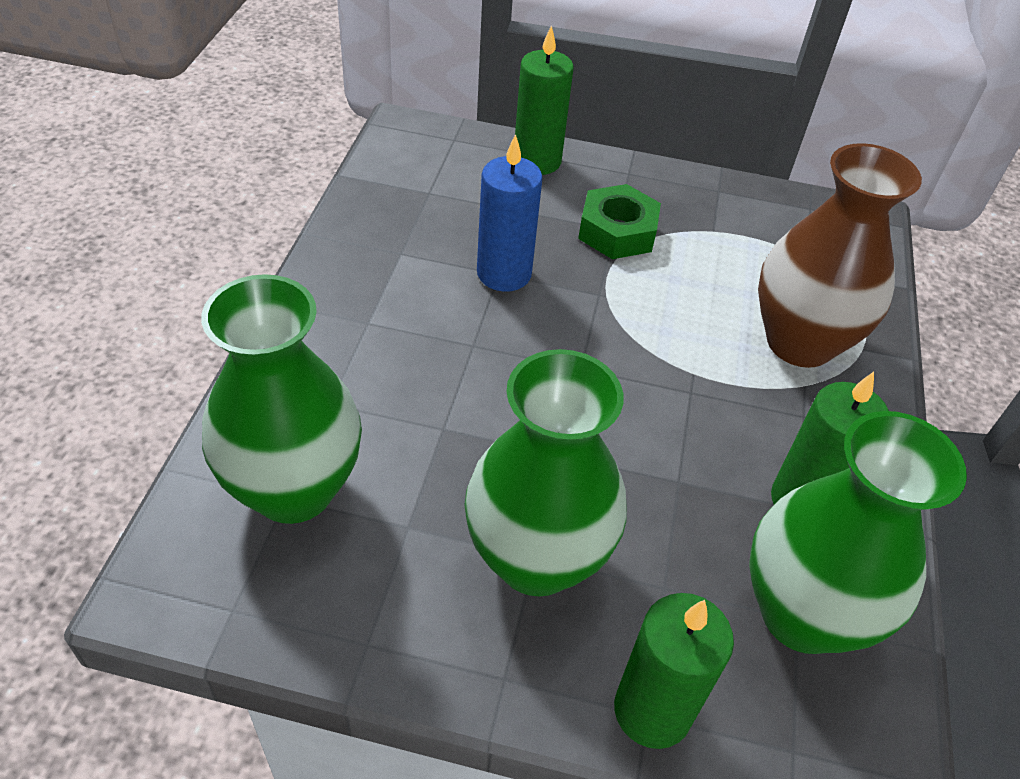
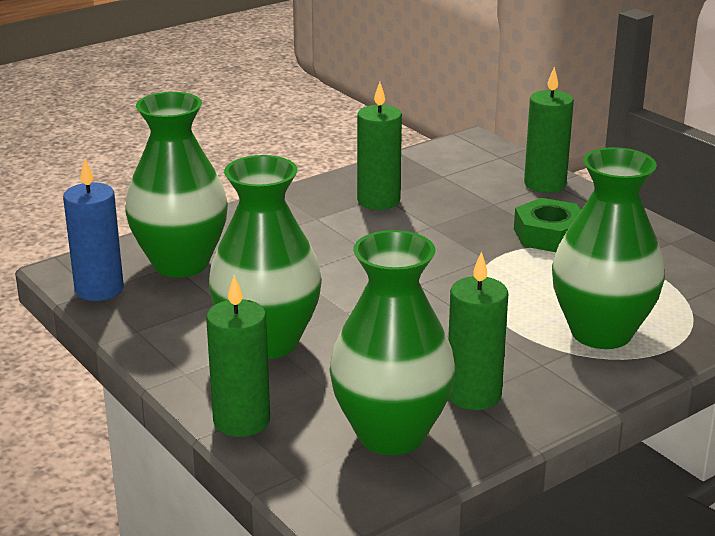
camera: 45 degrees right, 20 degrees down
blue candle [477,134,543,292] -> blue candle moved to [63,159,124,301]
brown vase [758,143,922,368] -> green vase [552,147,665,349]
none -> green candle [357,82,402,210]

